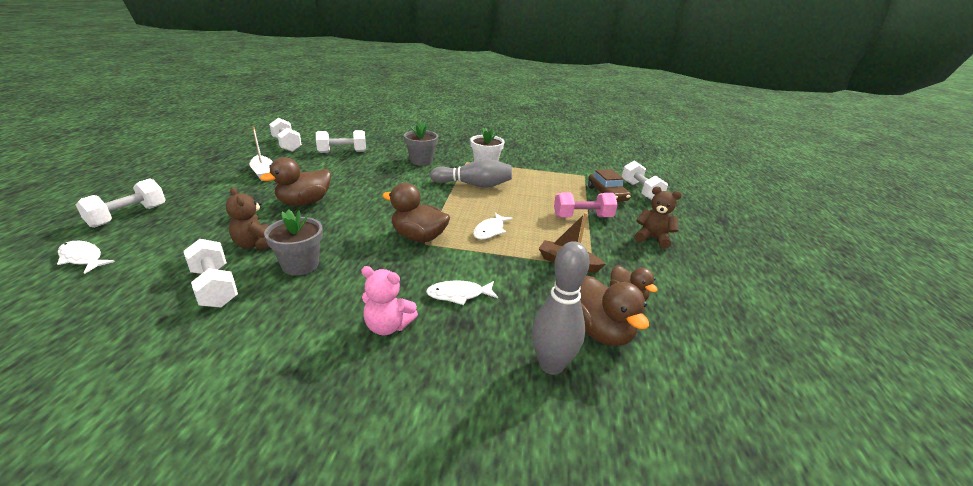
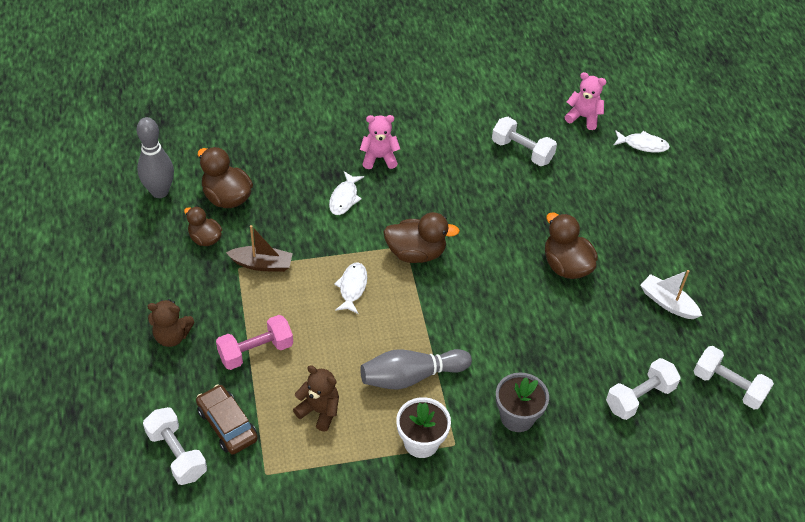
camera: 160 degrees right, 20 degrees up
white dumbbell [76,178,166,228] -> none
brown teddy bear [226,187,270,250] -> brown teddy bear moved to [293,365,339,432]
brown duck [260,157,331,206] -> brown duck turned 60 degrees counterclockwise [545,212,598,279]
grey flower pot [264,209,323,275] -> none
white fish [426,281,498,305] -> white fish turned 135 degrees clockwise [329,171,364,215]
grey bowling pin [532,241,590,375] -> grey bowling pin moved to [137,117,174,198]
none -> pink teddy bear [565,72,607,130]

